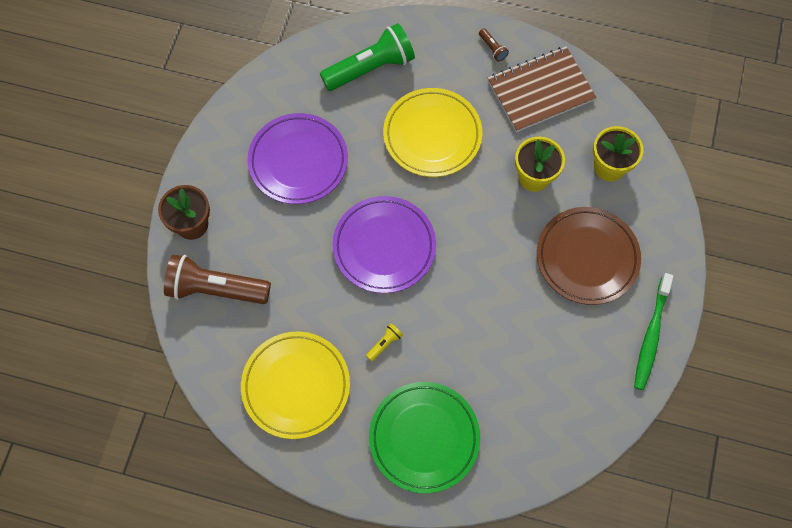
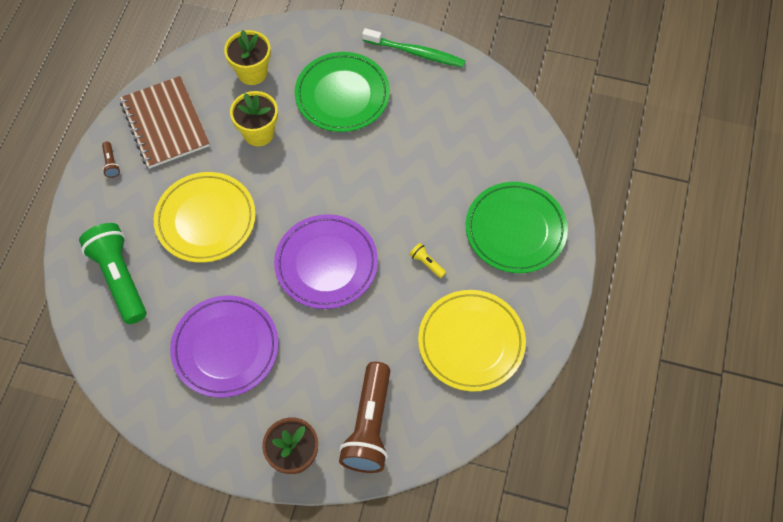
camera: 90 degrees left, 5 degrees down
brown flashlight [479,28,509,61] -> brown flashlight turned 105 degrees clockwise [102,142,120,178]
brown plate [537,207,641,305] -> green plate [295,52,390,132]

